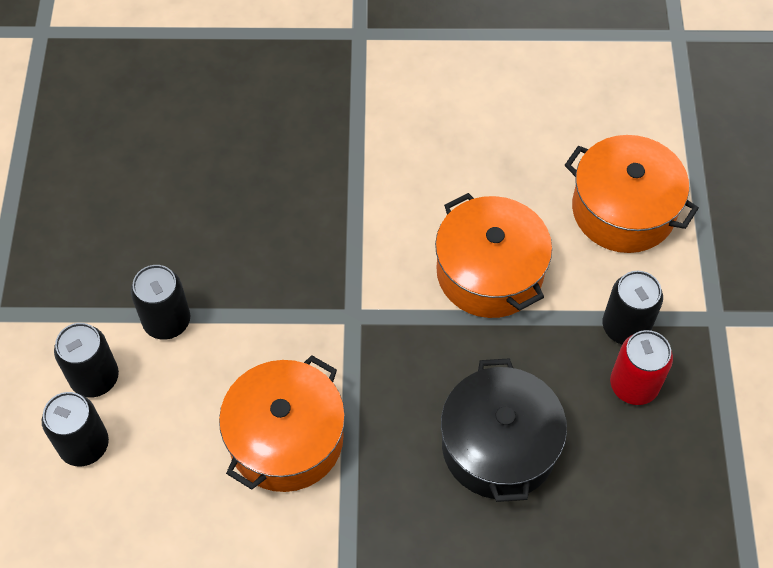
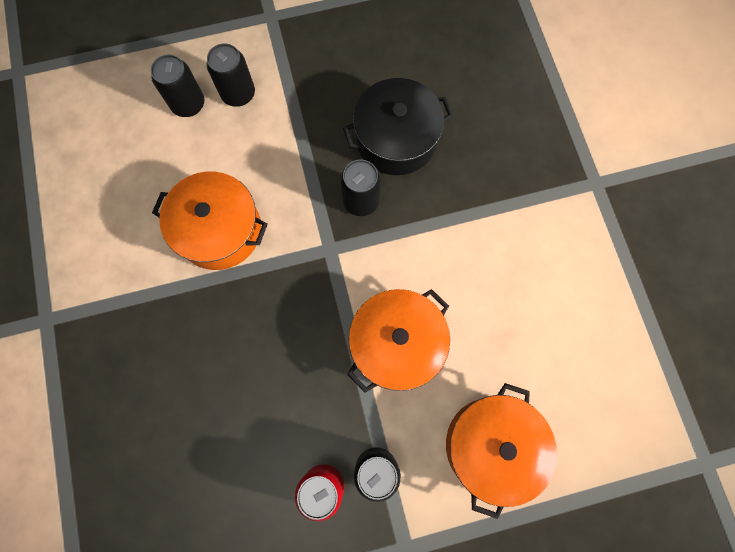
camera: 75 degrees right, 15 degrees up
black can [131,265,190,340] -> black can moved to [340,160,381,216]
black pot [441,358,567,502] -> black pot moved to [343,78,453,175]

